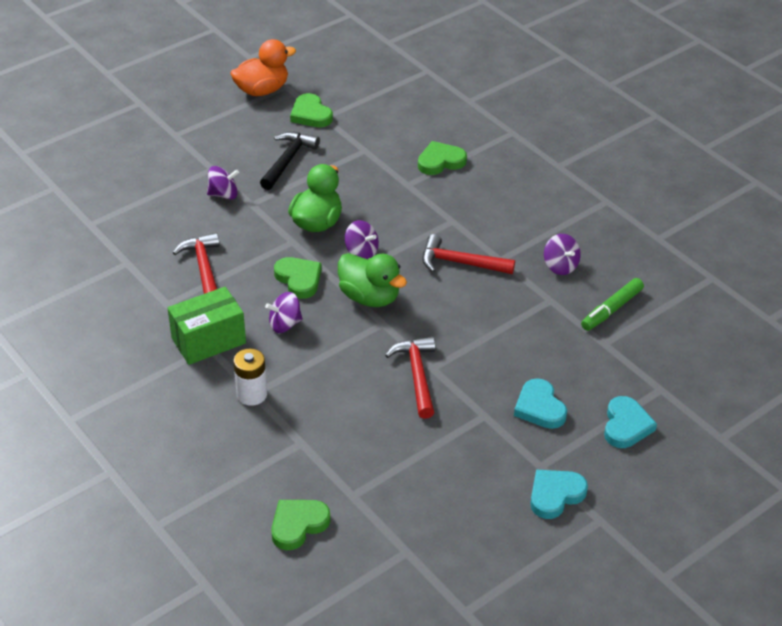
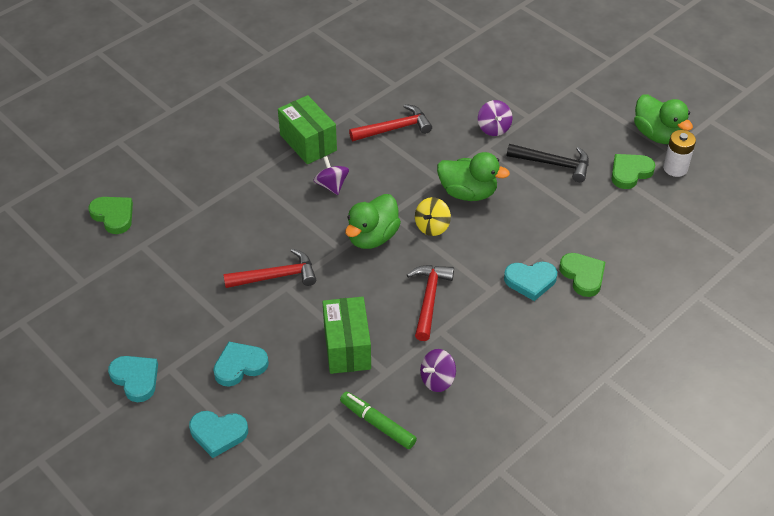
camera: 85 degrees right, 5 degrees up
orange duck [230,39,296,96] -> green duck [634,94,693,144]
white battery [233,349,267,406] -> white battery moved to [663,130,696,177]
green heart [274,257,322,299] -> none
purple spinning top [345,220,379,259] -> yellow spinning top [415,197,451,236]
none -> green box [322,297,371,374]
none -> turquoise heart [504,262,557,301]

